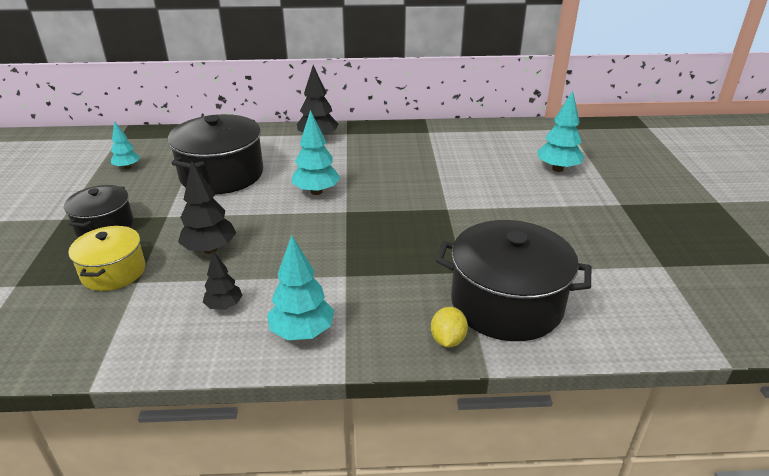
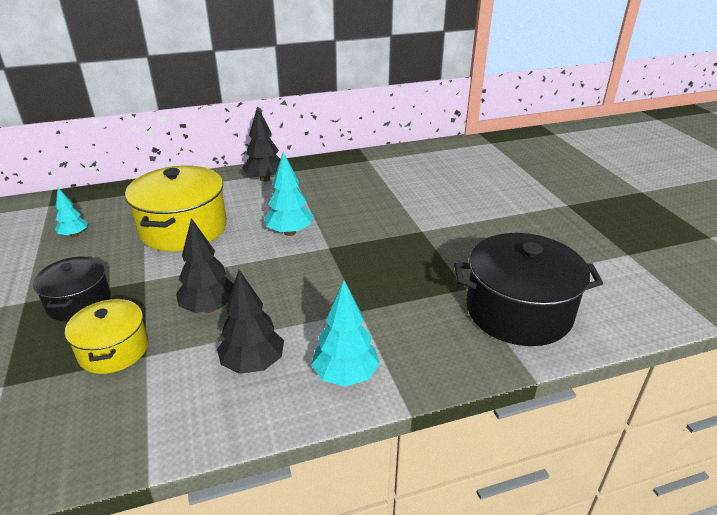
camera: 15 degrees left, 0 degrees up
black pot [168,114,263,195] -> yellow pot [125,165,227,251]
black tree [203,251,243,310] -> black tree [217,270,284,374], size x1.63
yellow lemon [431,307,468,347] -> none
turquoise tree [537,91,584,172] -> none

